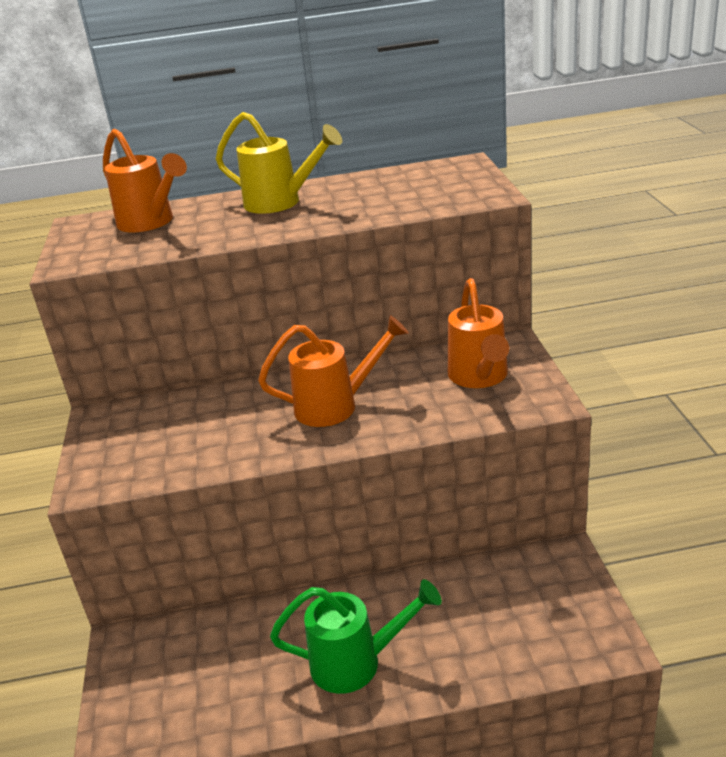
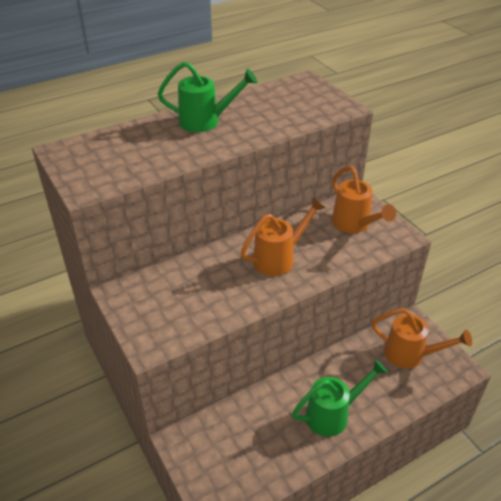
camera: 25 degrees left, 10 degrees up
orange watering can [103,129,187,232] -> orange watering can moved to [372,308,472,369]
yellow watering can [216,112,342,214] -> green watering can [158,62,257,132]

